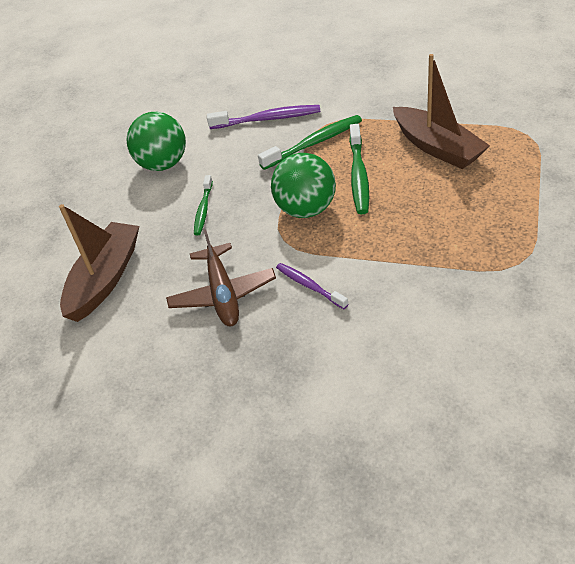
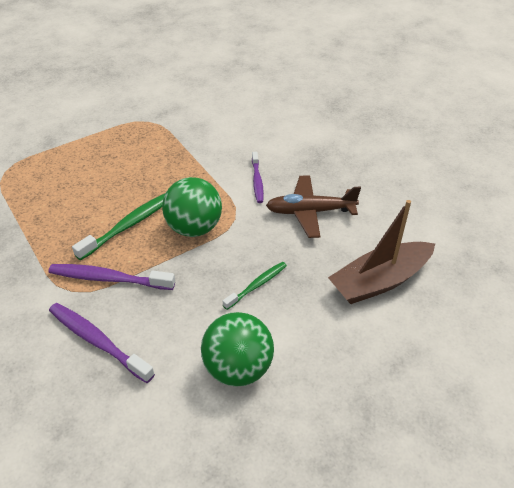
camera: 145 degrees left, 0 degrees up
brown plane [166,229,276,326] -> brown plane turned 120 degrees counterclockwise [266,175,361,238]
green toothbrush [258,115,362,170] -> purple toothbrush [49,264,175,290]
brown boat [393,54,490,169] -> none

